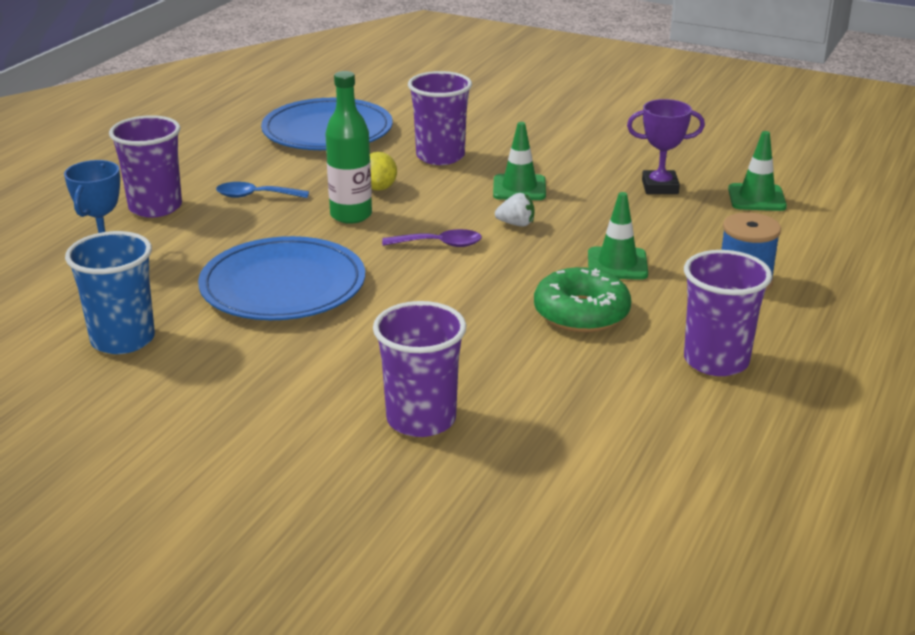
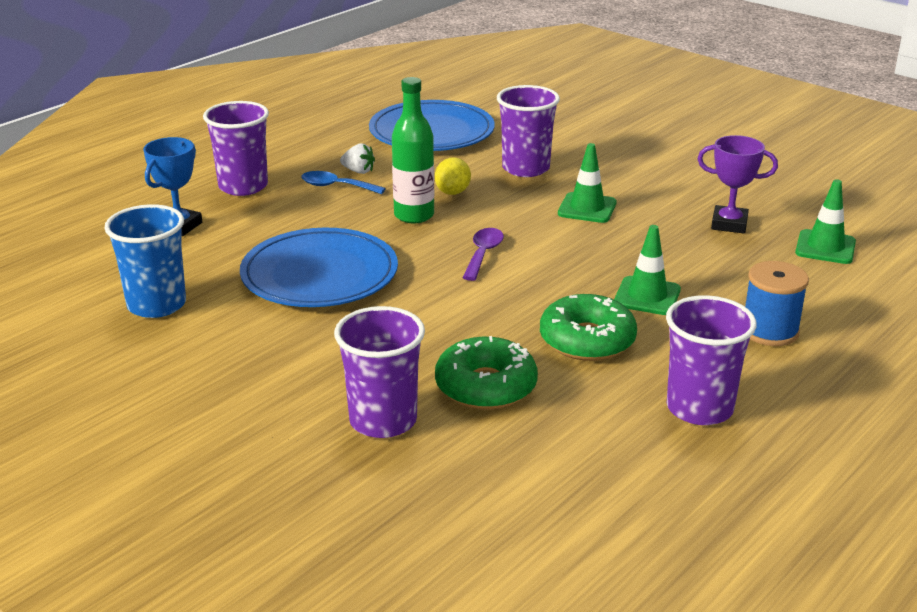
camera: 15 degrees right, 0 degrees up
purple spoon [382,229,482,247] -> purple spoon turned 90 degrees counterclockwise [462,228,504,281]
white strawberry [495,193,534,227] -> white strawberry moved to [340,143,375,174]
none -> green donut [435,336,538,410]

